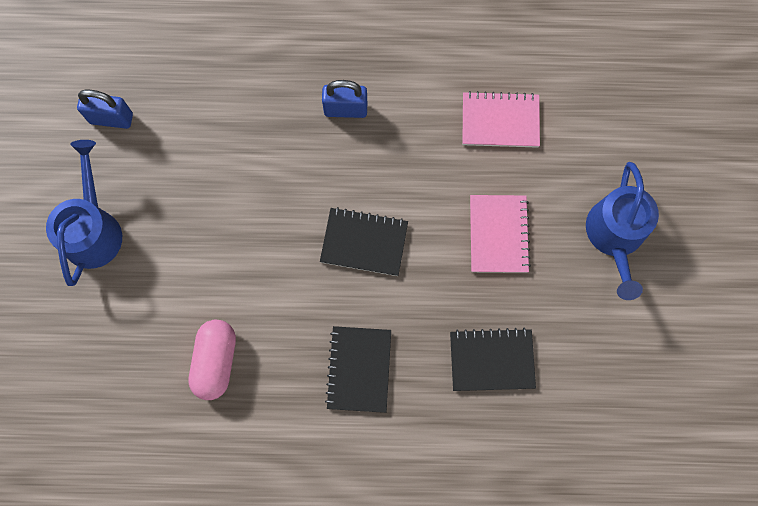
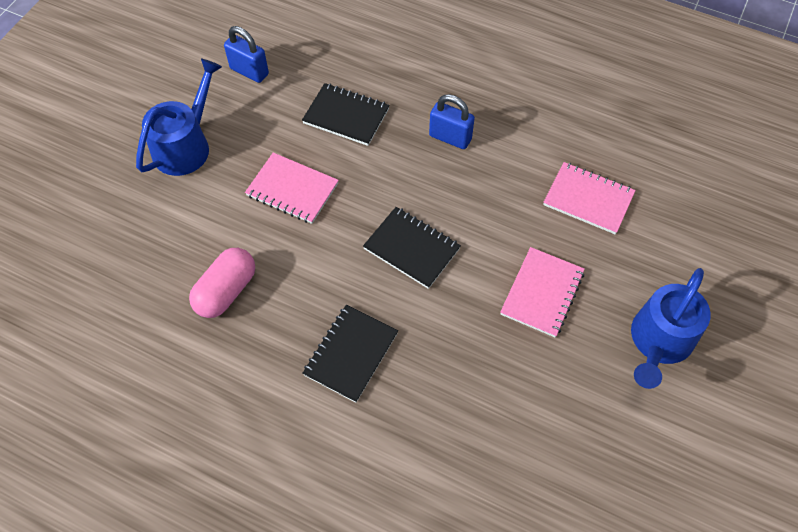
camera: 25 degrees right, 15 degrees down
black notebook [450,328,536,391] -> black notebook moved to [302,83,390,146]
none -> pink notebook [245,153,339,224]

